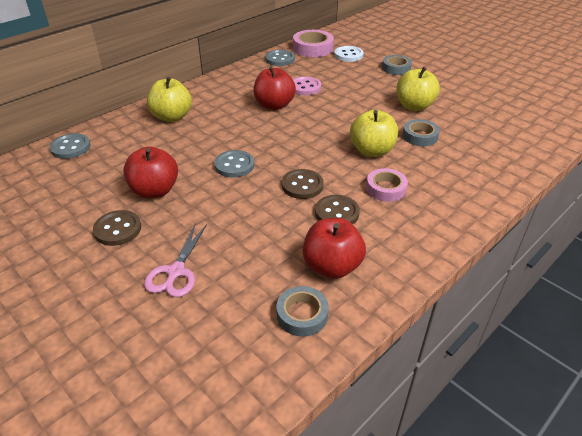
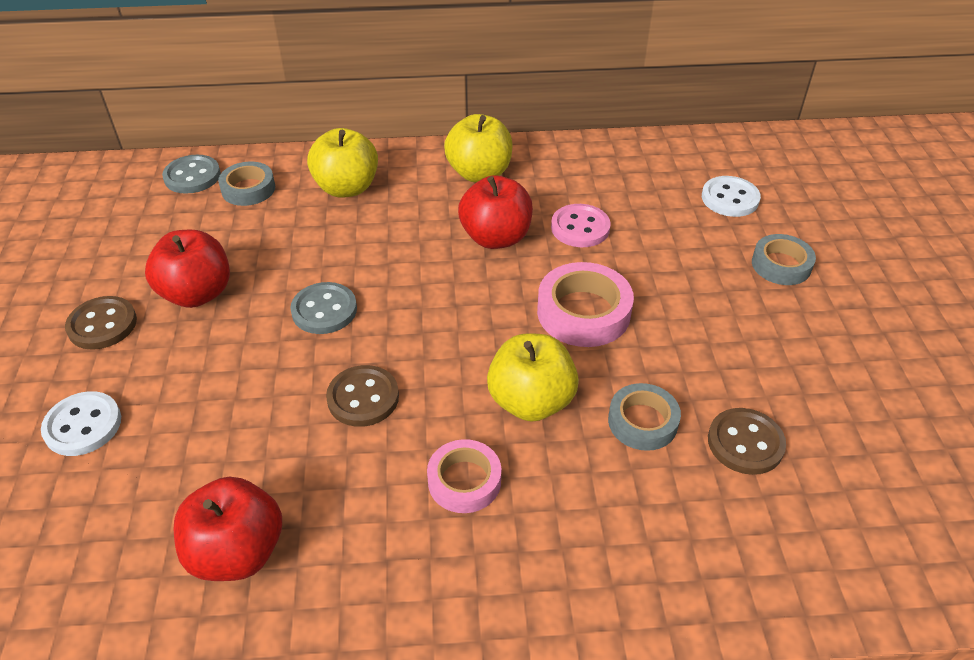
camera: 40 degrees right, 5 degrees up
pink scissors [144,224,207,297] -> white button [41,391,121,456]
grey button [265,50,295,66] -> none
grey tape [276,286,329,337] -> grey tape moved to [218,161,275,206]
pink tape [293,30,334,57] -> pink tape moved to [537,262,634,347]
brown button [315,195,360,225] -> brown button moved to [708,408,786,475]
yellow apple [396,67,440,111] -> yellow apple moved to [444,114,513,182]

